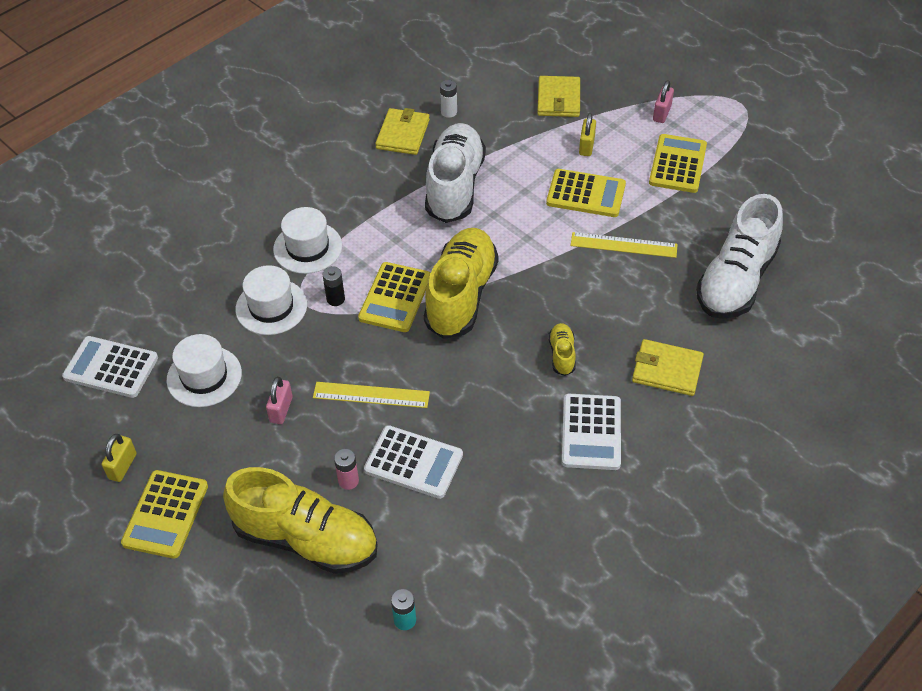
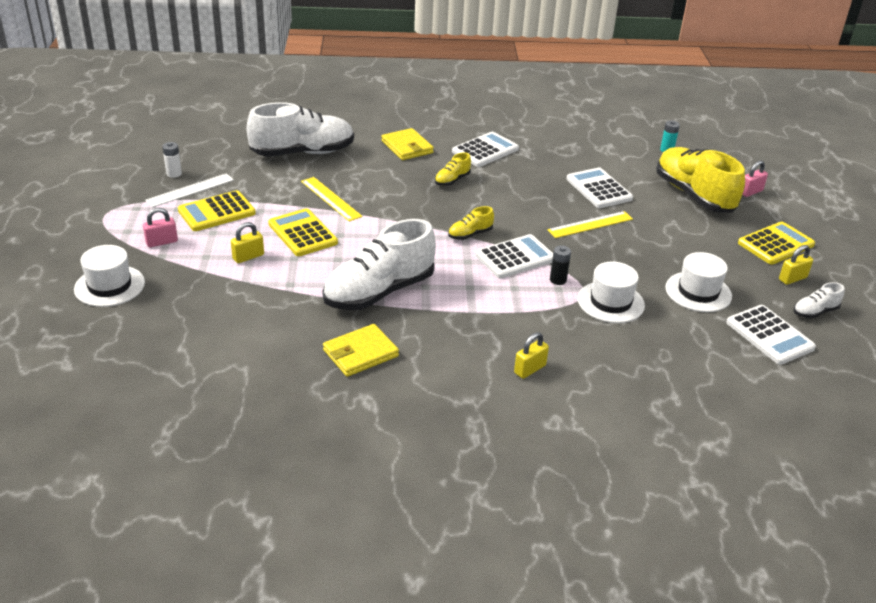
camera: 140 degrees left, 15 degrees down
pink padlock [266,377,293,424] -> pink padlock moved to [742,160,768,197]
white hat [273,207,342,274] -> white hat moved to [74,245,145,307]
yellow ruler [313,382,430,408] -> yellow ruler turned 75 degrees counterclockwise [547,211,633,238]
pink battery [334,449,359,490] -> none
yellow calculator [358,262,430,332] -> white calculator [476,234,553,279]
yellow shoe [424,228,498,339] -> yellow shoe [448,206,494,240], size x0.44
white battery [440,80,457,118] -> white battery moved to [162,142,182,178]
yellow wallet [537,76,580,117] -> none
none -> white ruler [145,173,234,207]
none -> yellow padlock [514,332,549,379]
none -> white shoe [794,282,844,318]

